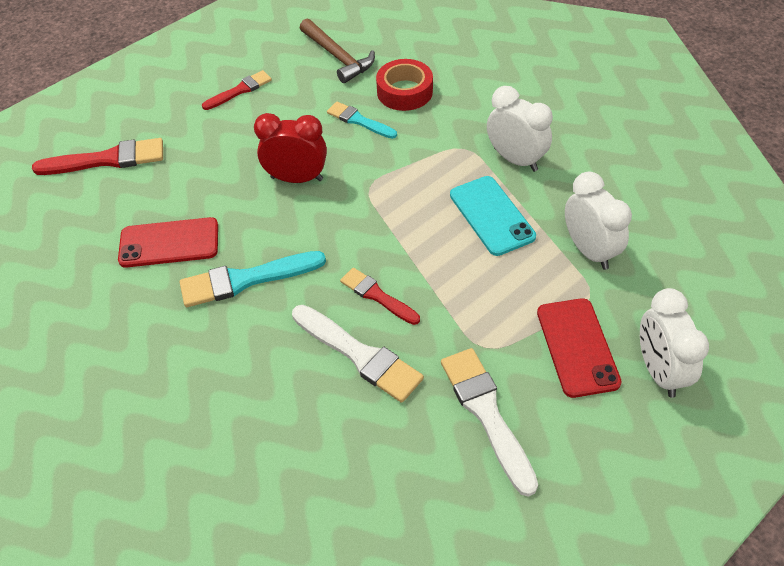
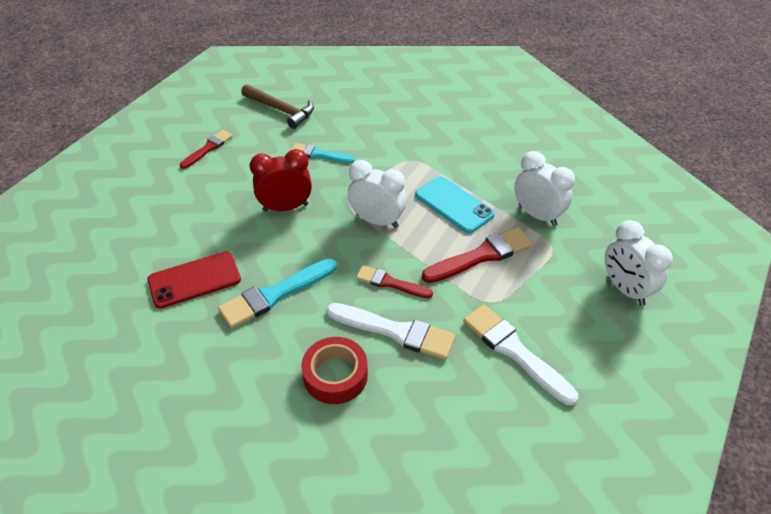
camera: 20 degrees left, 5 degrees down
red brush [32,138,163,175] -> red brush moved to [422,227,533,283]
red tape [376,59,433,111] -> red tape moved to [301,337,368,404]
white clock [487,86,553,172] -> white clock moved to [348,160,407,228]
red phone [537,298,622,398] -> none

